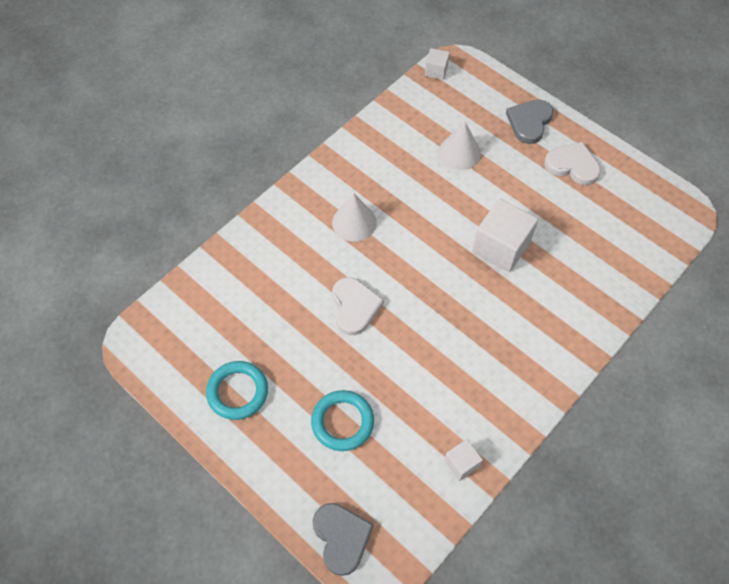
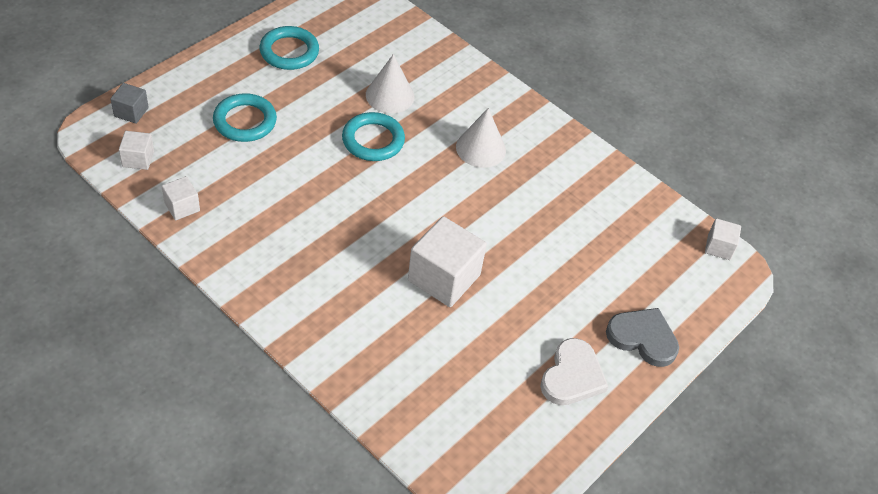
camera: 85 degrees right, 10 degrees down
grey heart [313,503,374,576] -> grey cube [111,83,149,124]
white heart [332,277,384,335] -> turquoise ring [342,112,405,161]
white cone [438,122,481,170] -> white cone moved to [366,54,414,113]
none -> white cube [119,131,154,170]

